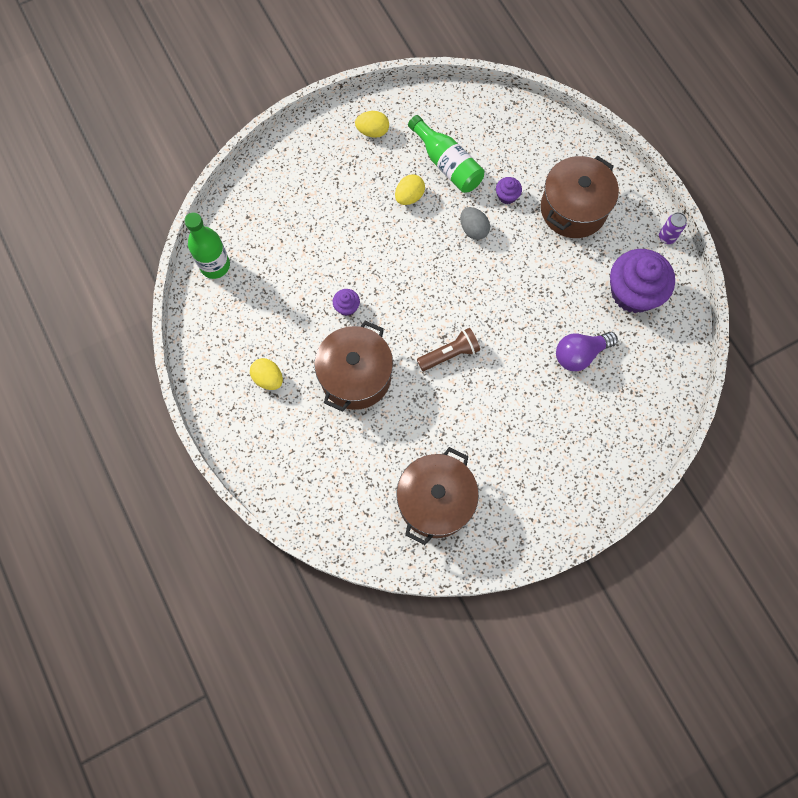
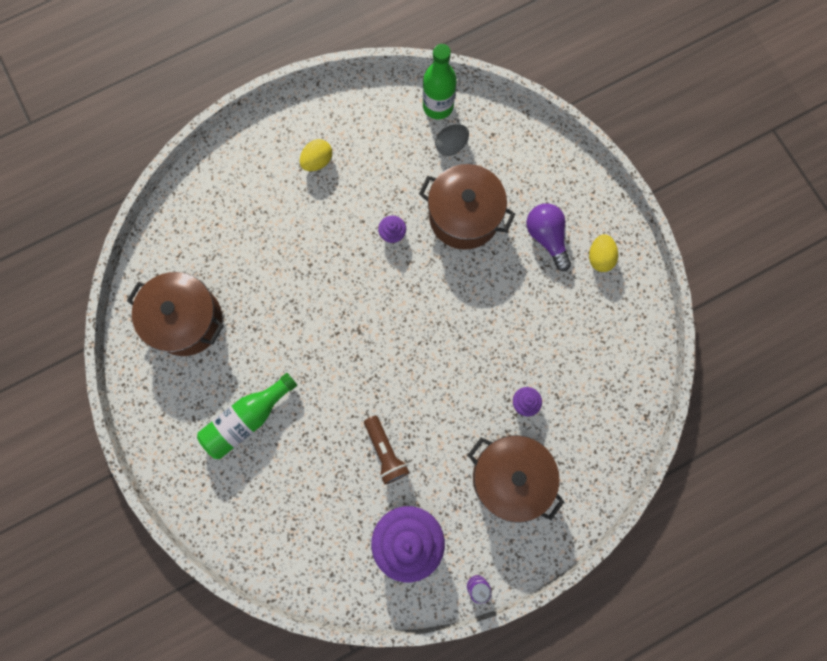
camera: 90 degrees right, 5 degrees up
brown pot [314,321,393,412] -> brown pot moved to [419,164,515,250]
yellow egg [395,174,425,205] -> none
green bottle [408,115,484,193] -> green bottle moved to [197,373,297,459]
brown flashlight [417,328,480,371] -> brown flashlight moved to [364,416,409,485]
grey egg [460,207,490,240] -> grey egg moved to [435,124,469,156]
purple light bulb [556,332,618,371] -> purple light bulb moved to [526,203,571,271]

